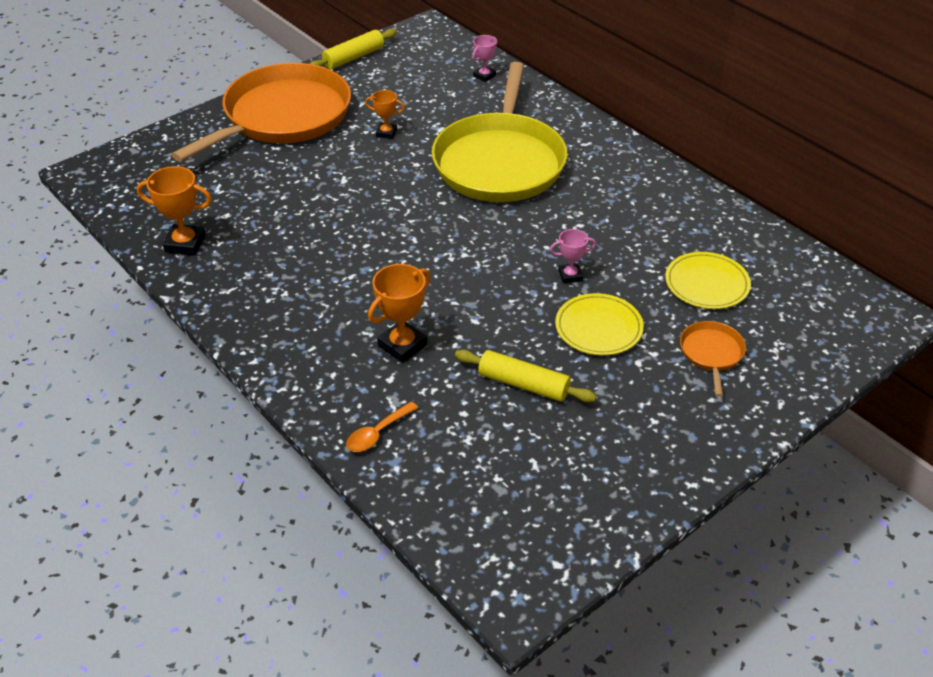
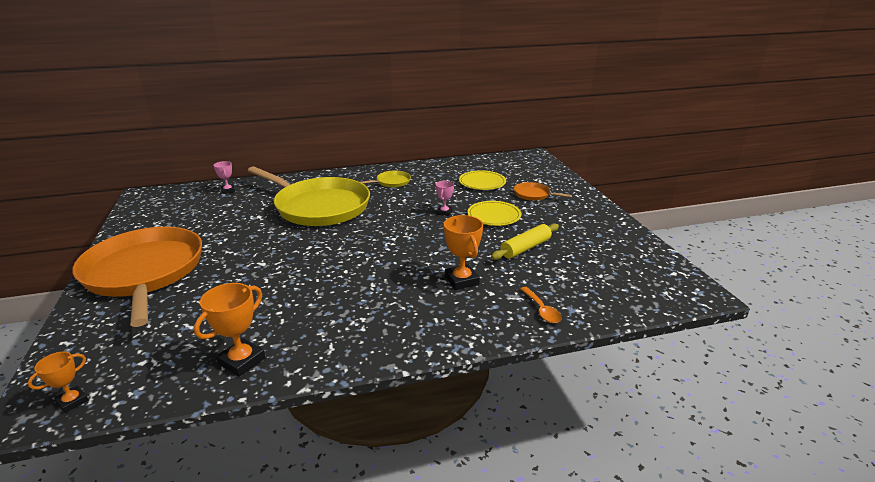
camera: 65 degrees left, 15 degrees down
yellow rolling pin [310,29,397,69] -> none
orange trophy [365,90,405,139] -> orange trophy moved to [28,352,88,413]
none -> yellow pan [361,171,411,187]

